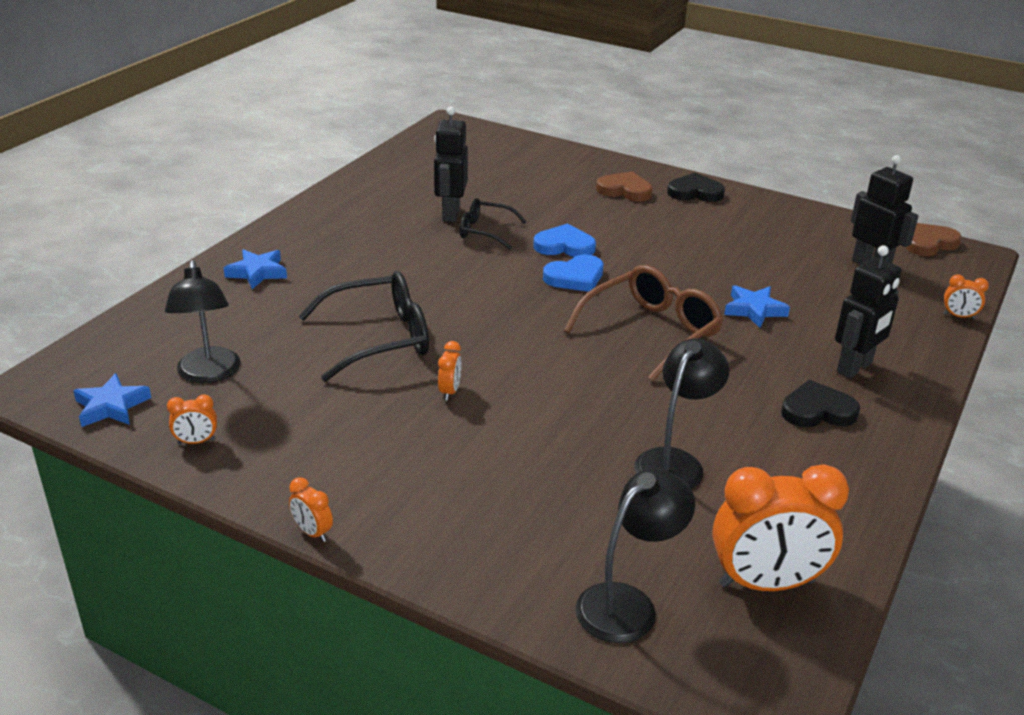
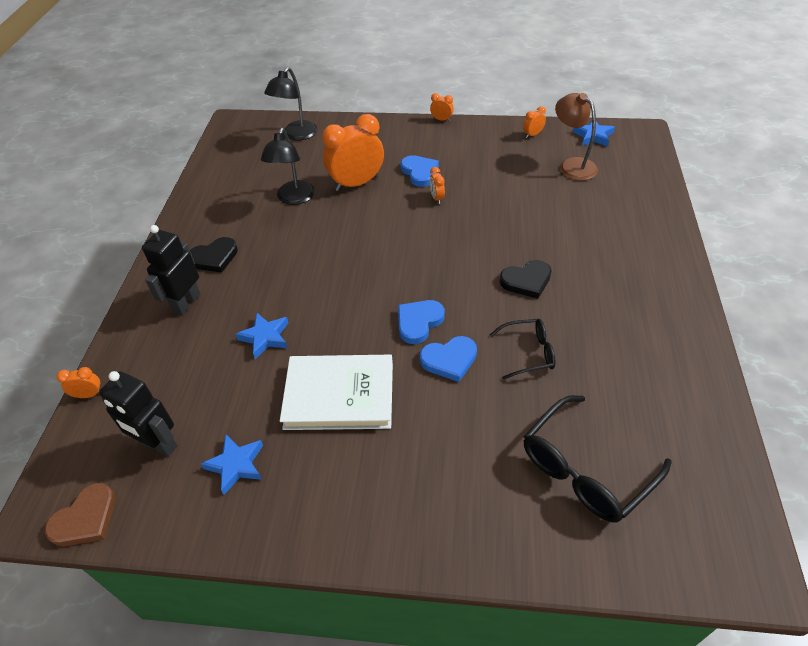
camera: 160 degrees right, 15 degrees up
black lamp [165,260,241,383] -> brown lamp [555,93,598,181]
blue star [224,249,287,289] -> blue star moved to [201,435,263,495]
black glasses [299,271,429,382] -> black glasses moved to [524,395,671,522]
black robot [434,107,468,222] -> none
brown glasses [564,265,723,382] -> none
brown heart [596,171,653,201] -> none
black heart [667,173,725,202] -> black heart moved to [500,260,552,299]
orange clock [712,464,849,591] -> orange clock moved to [322,114,384,191]
none -> white book [280,355,393,430]
none -> blue heart [400,155,439,187]

